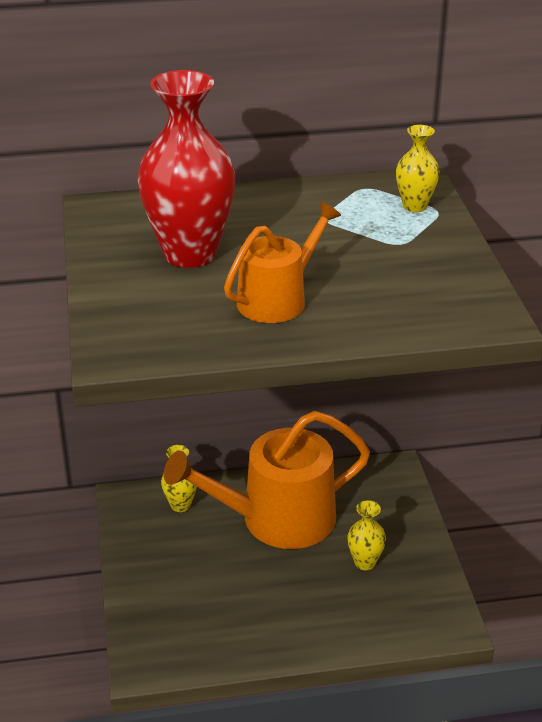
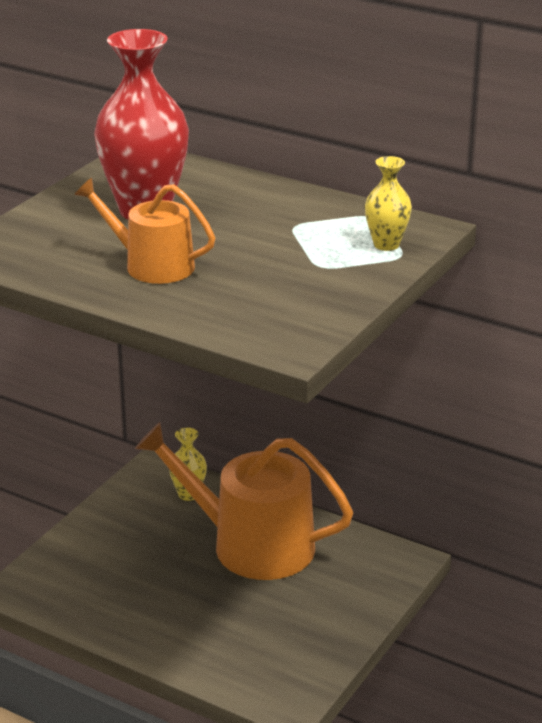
camera: 40 degrees right, 5 degrees down
orange watering can [224,202,341,323] -> orange watering can turned 150 degrees counterclockwise [74,178,215,284]
yellow vase [347,500,386,570] -> none

